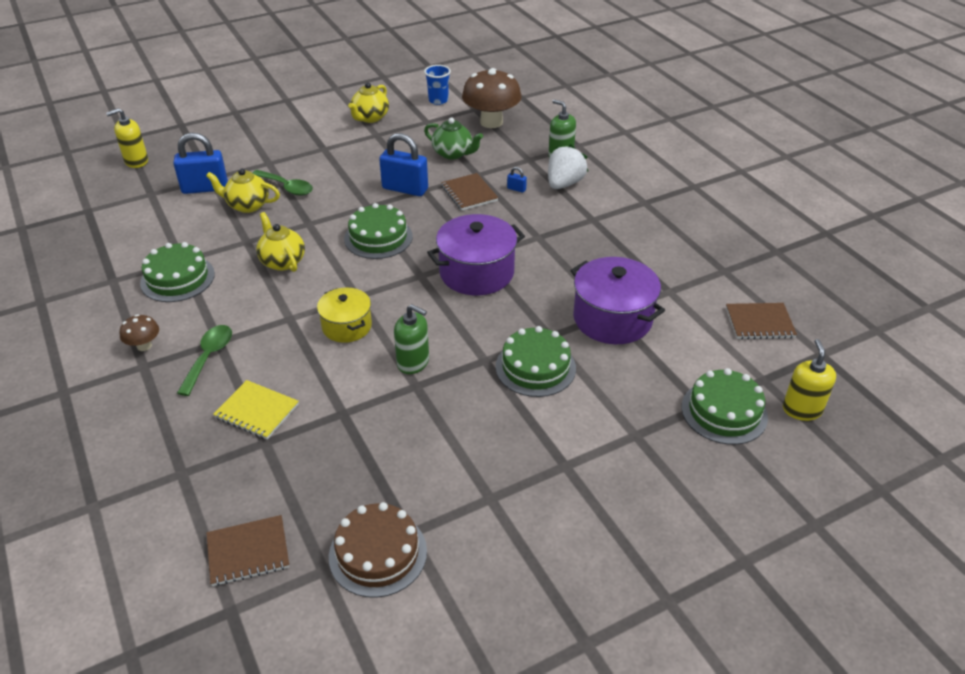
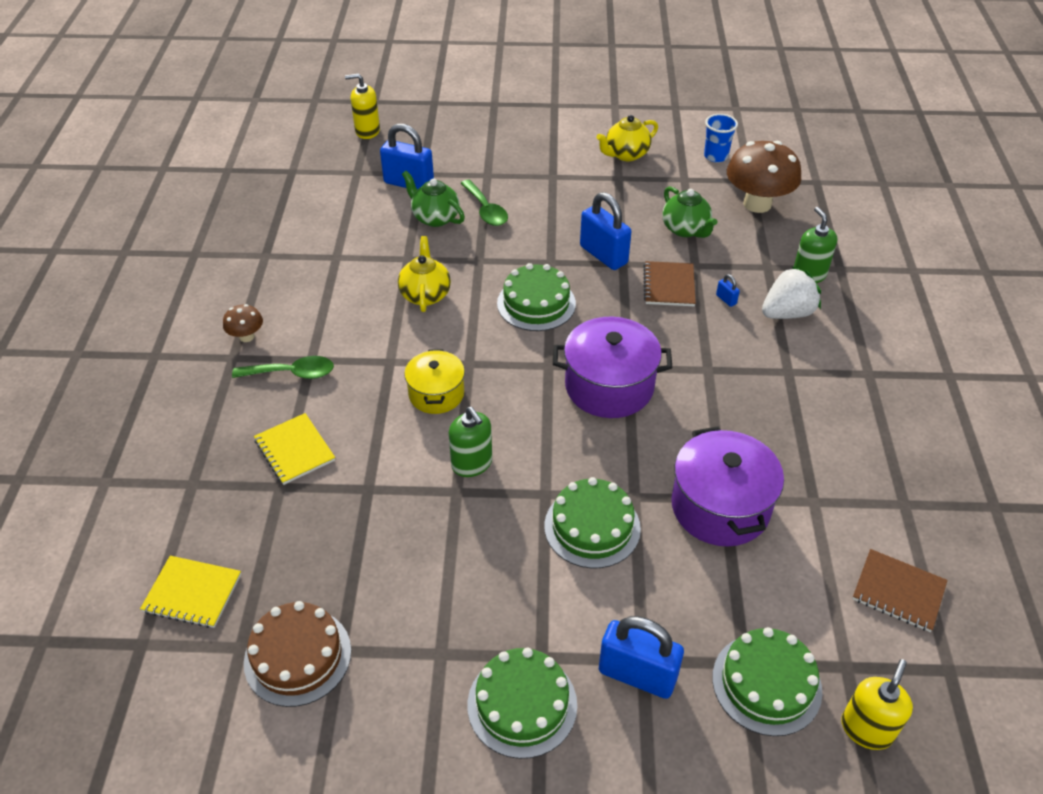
camera: 30 degrees right, 5 degrees up
green cake [140,242,215,302] -> green cake moved to [467,648,577,759]
green spoon [177,325,232,396] -> green spoon turned 45 degrees clockwise [232,356,334,379]
yellow teapot [206,168,280,213] -> green teapot [402,171,465,227]
brown notebook [206,515,289,586] -> yellow notebook [140,556,241,628]
none -> blue padlock [599,616,684,699]

